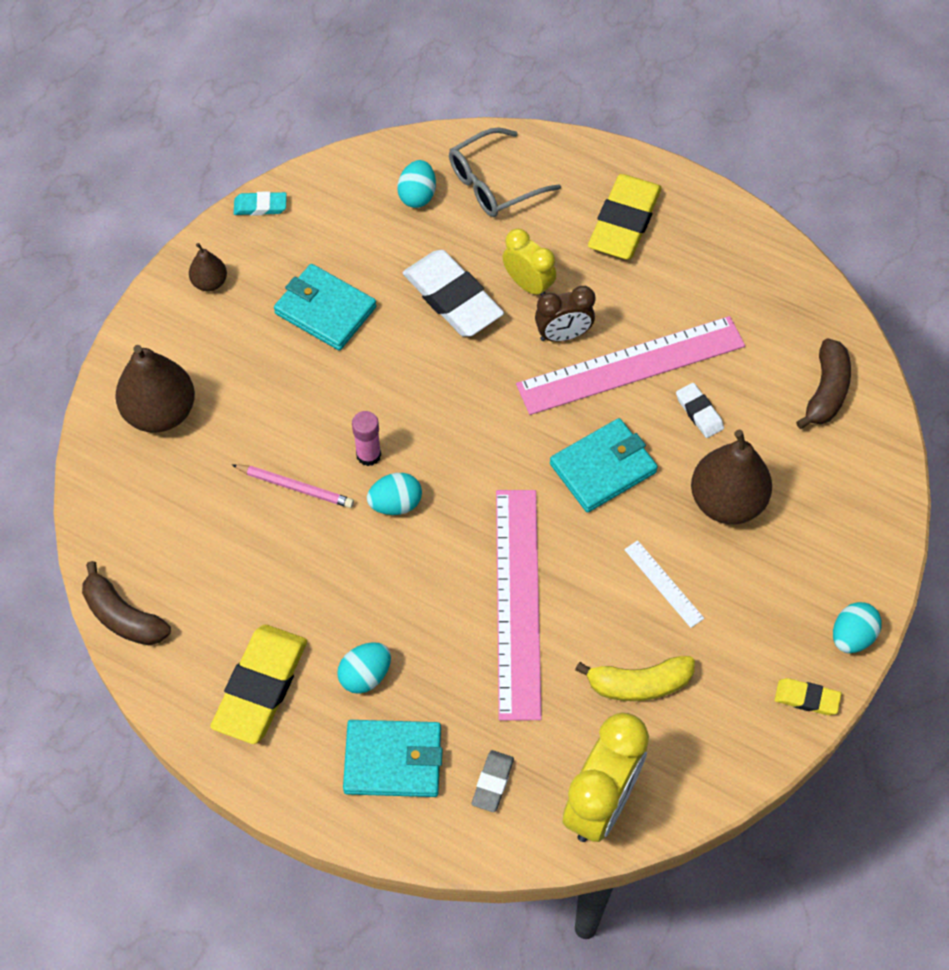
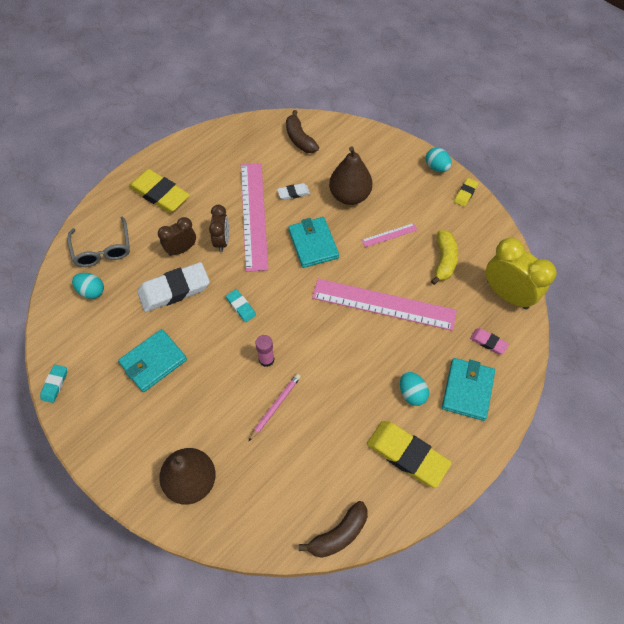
camera: 75 degrees left, 0 degrees up
brown pear [189,243,227,292] -> none
turquoise egg [367,473,422,515] -> none
grey eraser [472,750,514,812] -> pink eraser [470,328,509,354]
yellow clock [503,229,556,296] -> brown clock [158,217,196,256]
white ruler [624,540,704,628] -> pink ruler [362,223,417,247]
brown banana [796,338,851,429] -> brown banana turned 150 degrees counterclockwise [286,110,319,153]
none -> turquoise eraser [226,289,256,322]

